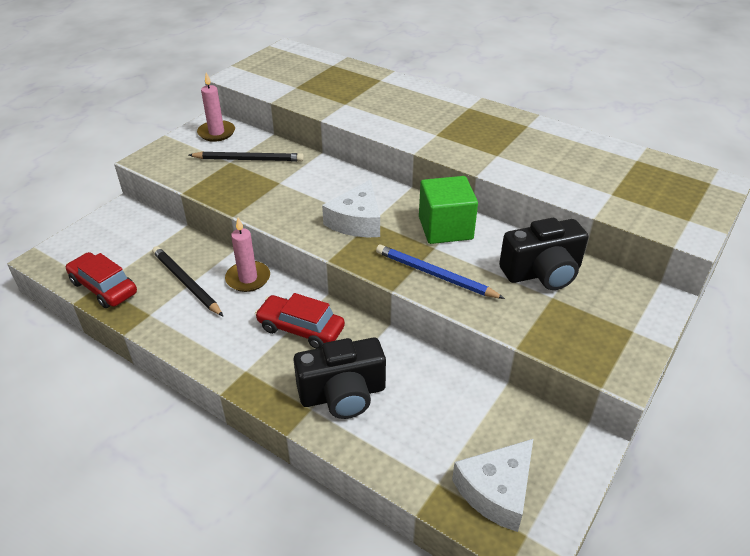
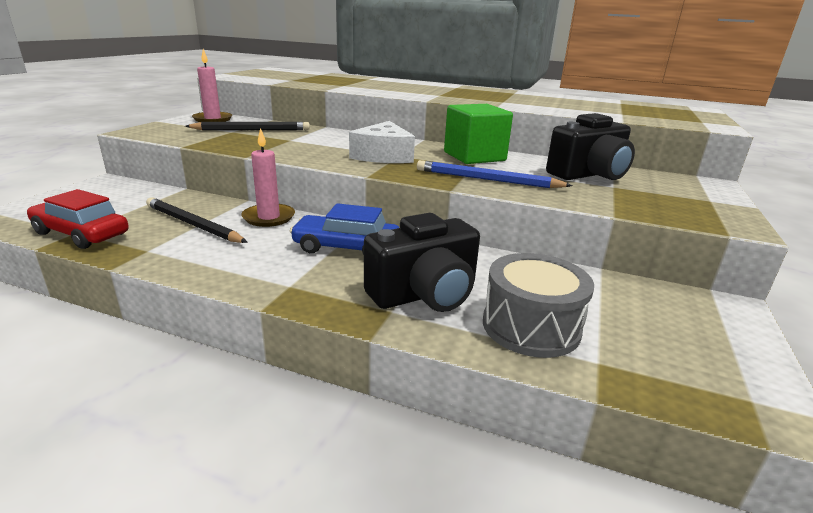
camera: 15 degrees left, 15 degrees down
red car [255,293,345,349] -> blue car [290,203,399,255]
white cheese [452,439,533,532] -> none
none -> grey drum [483,253,594,358]

